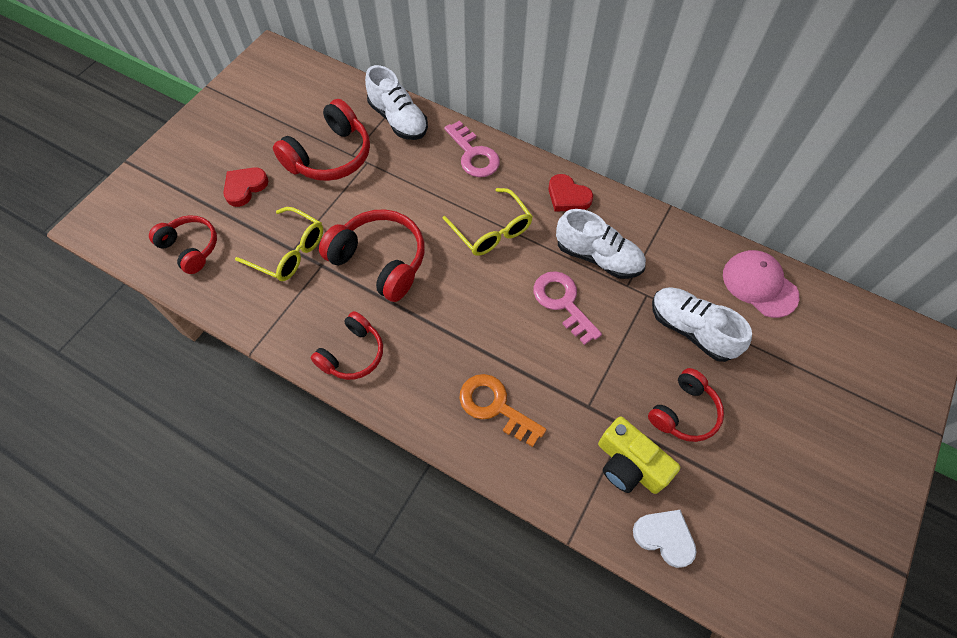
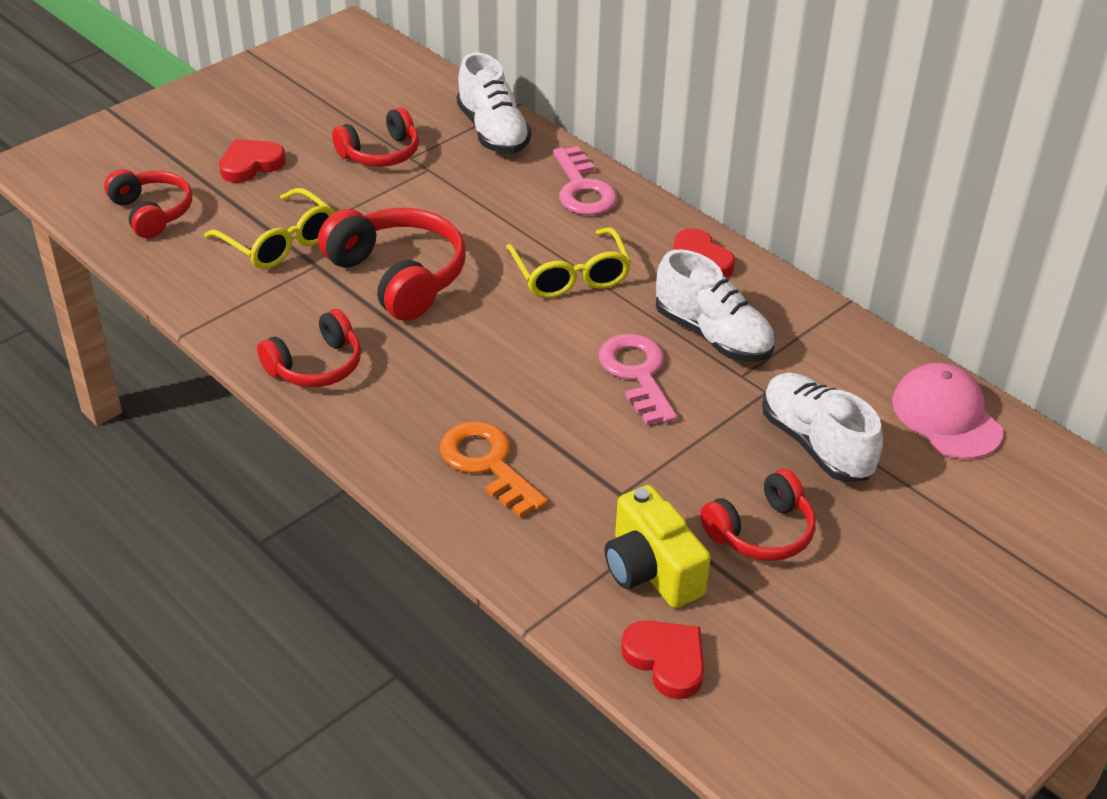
camera: 15 degrees right, 20 degrees down
red headphones [273,99,370,181] -> red headphones [332,107,419,167], size x0.64
white heart [633,510,697,568] -> red heart [621,621,704,699]

